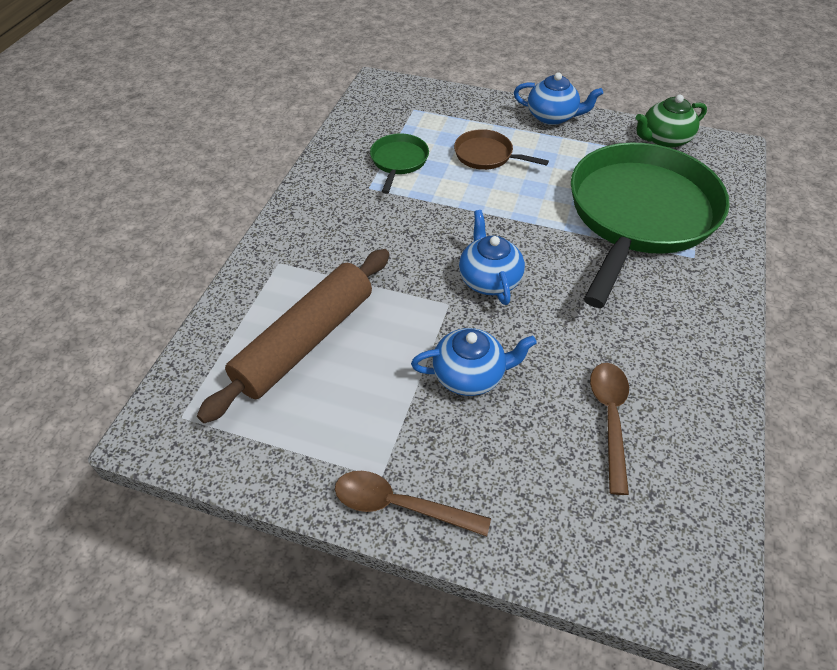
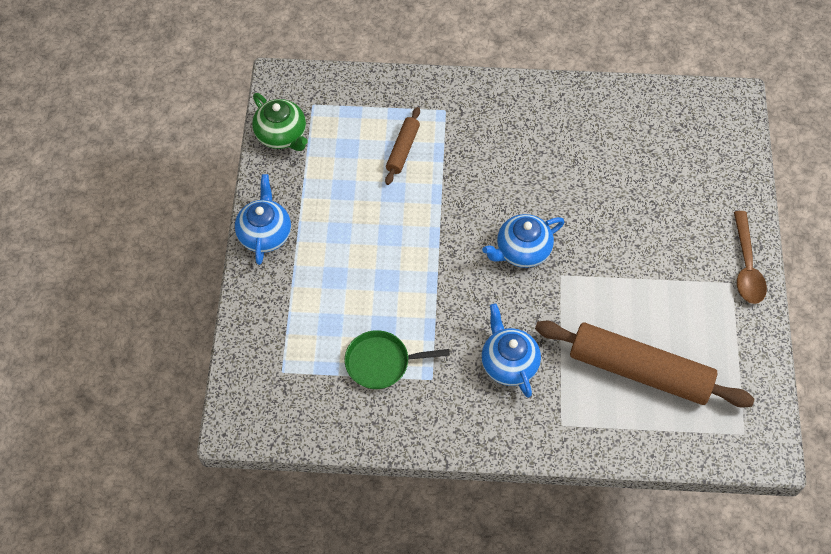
camera: 105 degrees left, 10 degrees up
blue teapot [411,328,537,396] -> blue teapot moved to [481,303,541,398]
brown pan [454,129,549,170] -> none
green pan [571,143,730,308] -> brown rolling pin [385,107,420,185]
brown spoon [590,363,629,495] -> none

